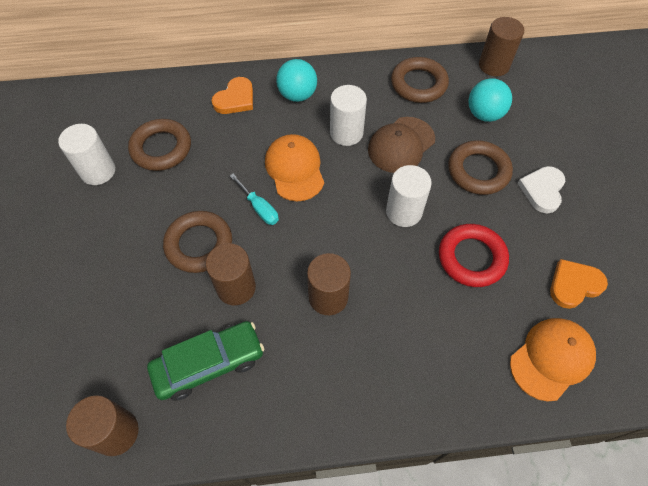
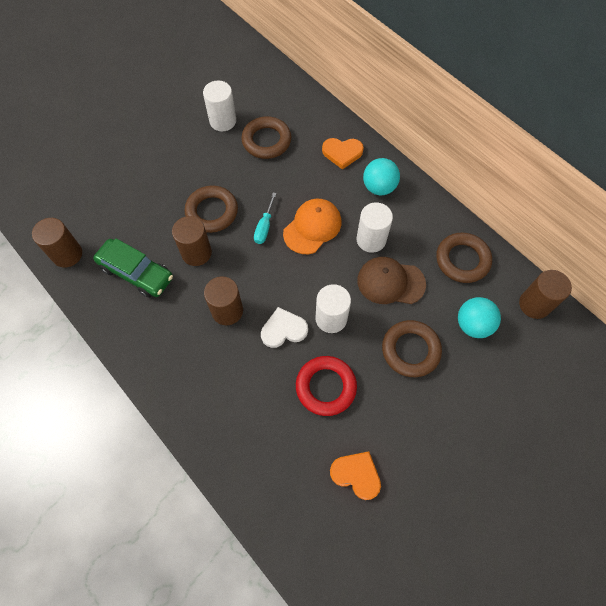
camera: 55 degrees right, 5 degrees up
orange cap [510,318,596,401] -> none
white heart [517,166,565,214] -> white heart moved to [261,307,308,348]

